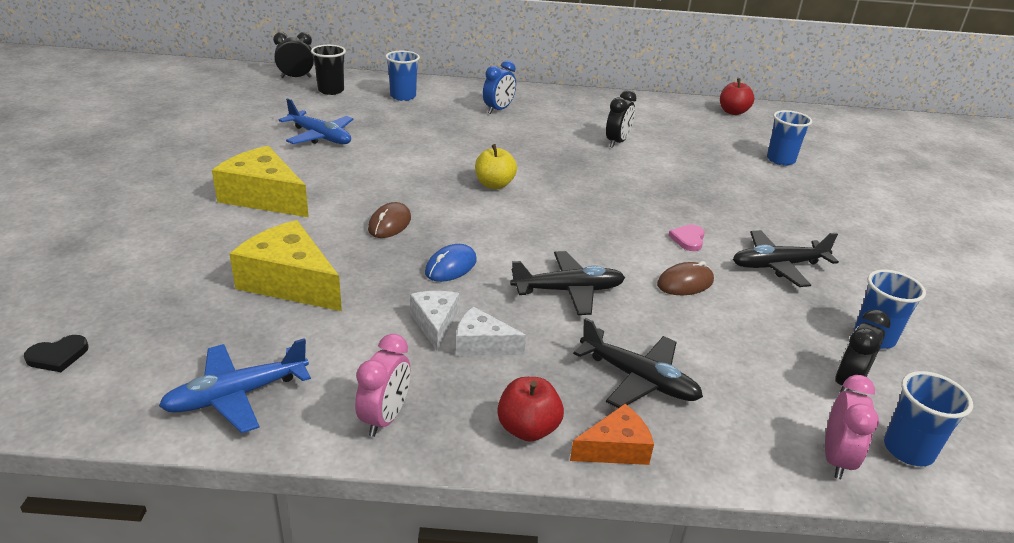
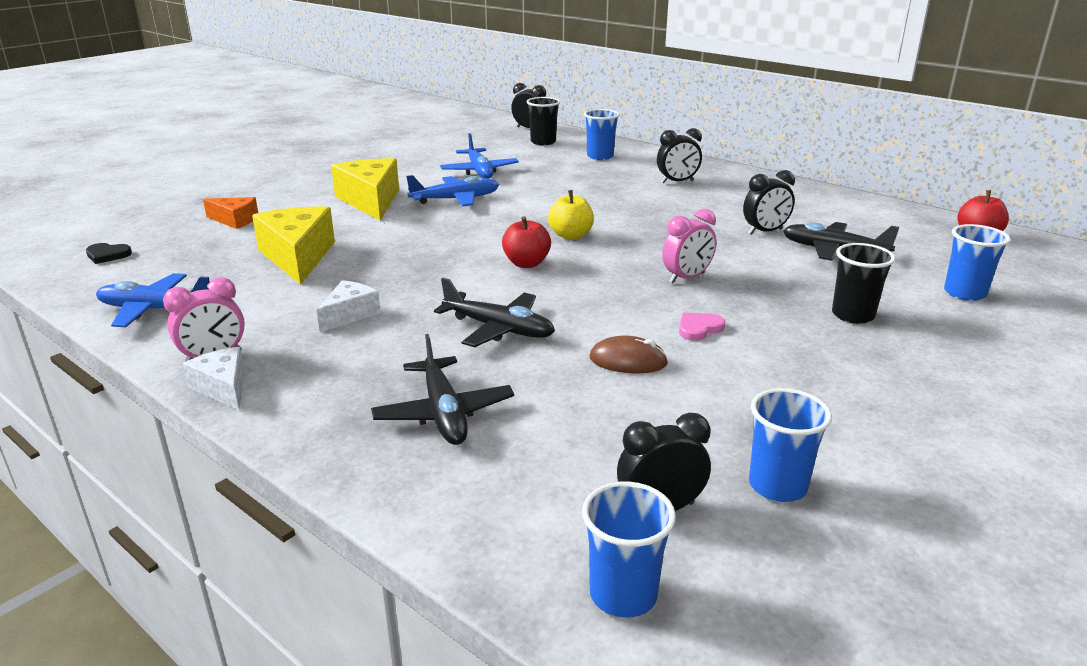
camera: 40 degrees right, 5 degrees down
brown mouse [368,202,411,238] -> none
blue mouse [425,244,476,282] -> none
white cheese [456,307,526,356] -> white cheese moved to [183,347,245,410]
blue clock [483,60,516,114] -> black clock [657,128,702,183]
red apple [497,377,564,442] -> red apple moved to [502,216,551,268]
orange cheese [570,404,654,465] -> orange cheese moved to [203,197,258,229]
black plane [733,230,839,287] -> black plane moved to [783,222,899,261]
pink clock [825,375,879,479] -> pink clock moved to [662,209,716,283]
none -> blue plane [406,175,499,206]
none -> black cup [832,243,895,324]

